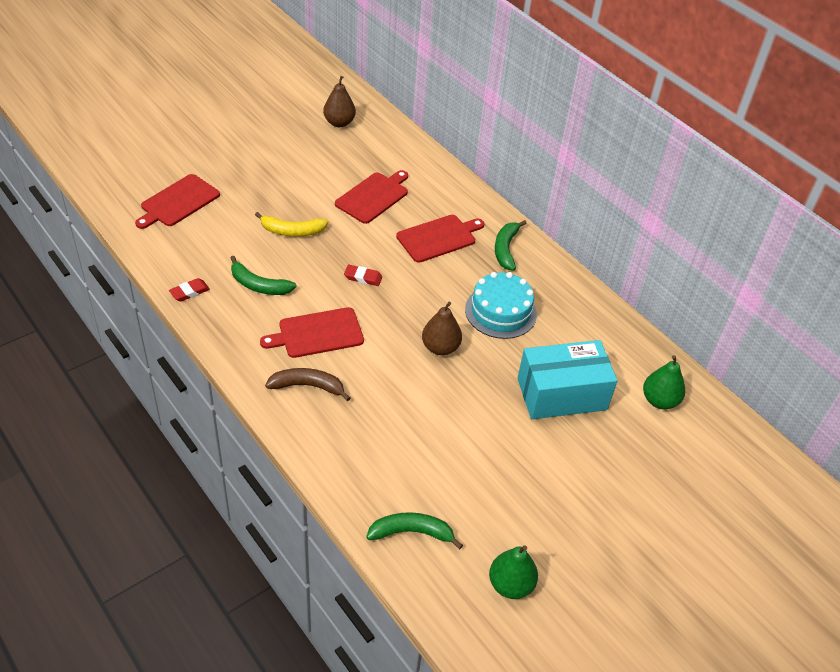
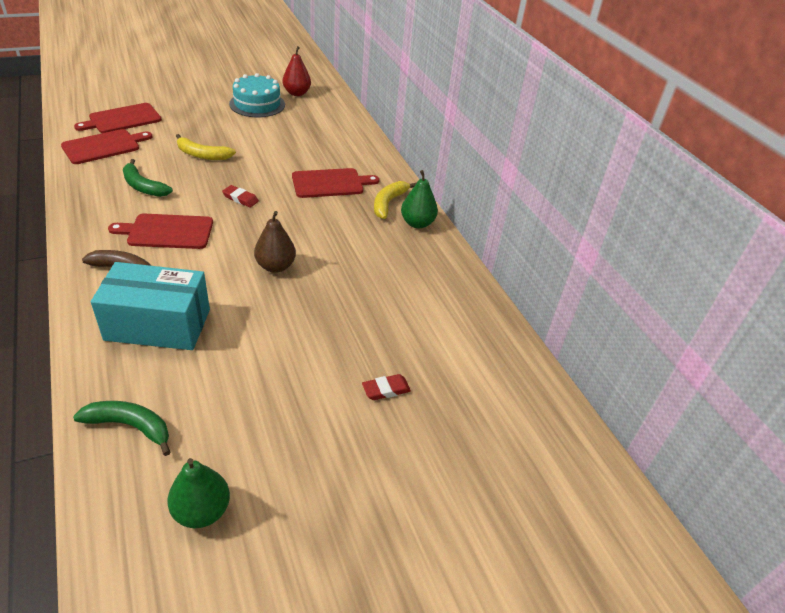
camera: 15 degrees right, 5 degrees down
red eraser [169,278,210,302] -> red eraser moved to [362,374,411,400]
brown pear [323,76,356,127] -> red pear [283,46,311,96]
red cutting board [335,170,408,224] -> red cutting board moved to [61,129,152,164]
turquoise cake [465,272,537,339] -> turquoise cake moved to [229,73,285,118]
green banana [495,220,527,271] -> yellow banana [374,181,416,219]
turquoise box [517,340,618,419] -> turquoise box moved to [91,262,210,350]
green pear [643,355,685,409] -> green pear moved to [401,170,438,229]

